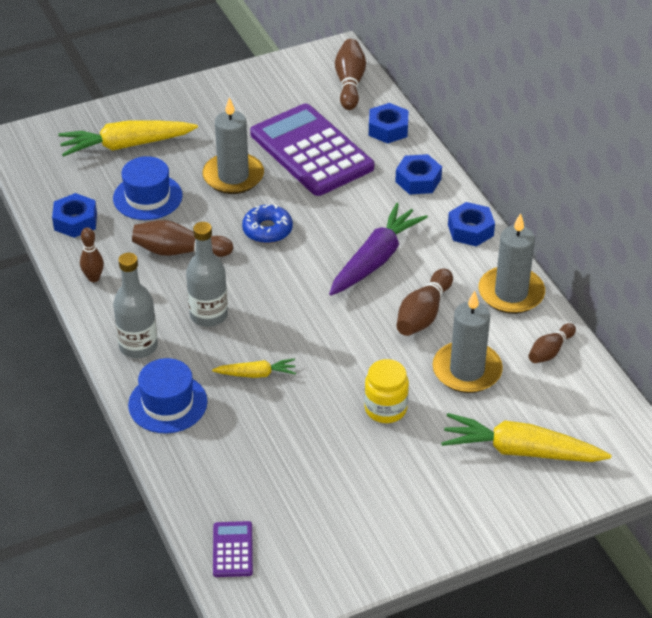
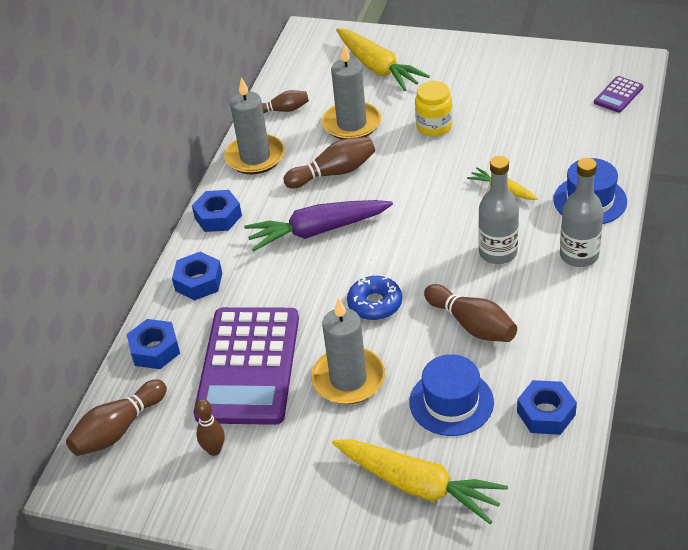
camera: 135 degrees left, 0 degrees up
brown bowling pin [80,227,104,282] -> brown bowling pin moved to [195,399,225,456]

